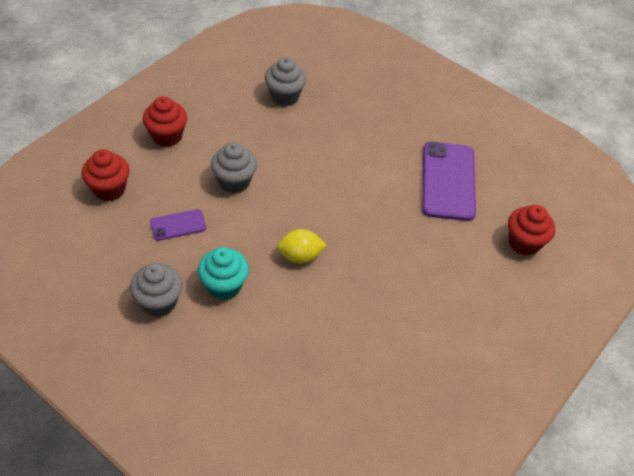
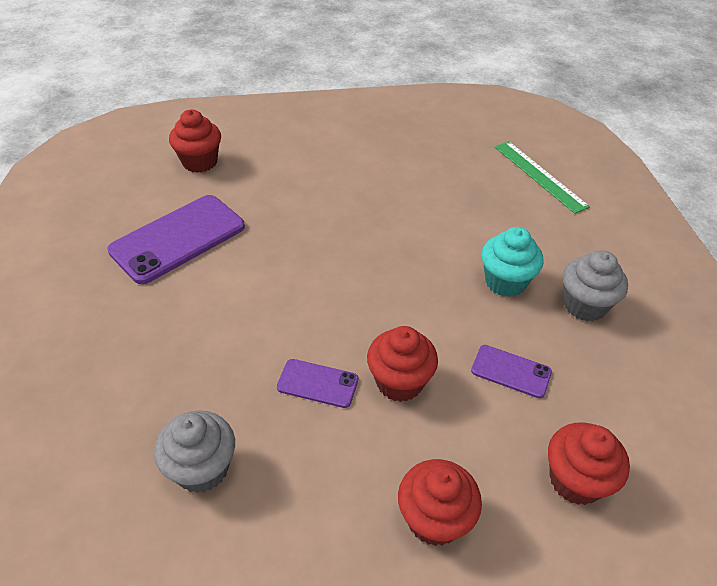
camera: 135 degrees left, 5 degrees down
grey cupcake [211,142,257,194] -> red cupcake [367,326,438,402]
yellow lemon [277,229,326,263] -> none
none -> purple phone [277,359,358,408]
none -> green ruler [495,141,590,214]

